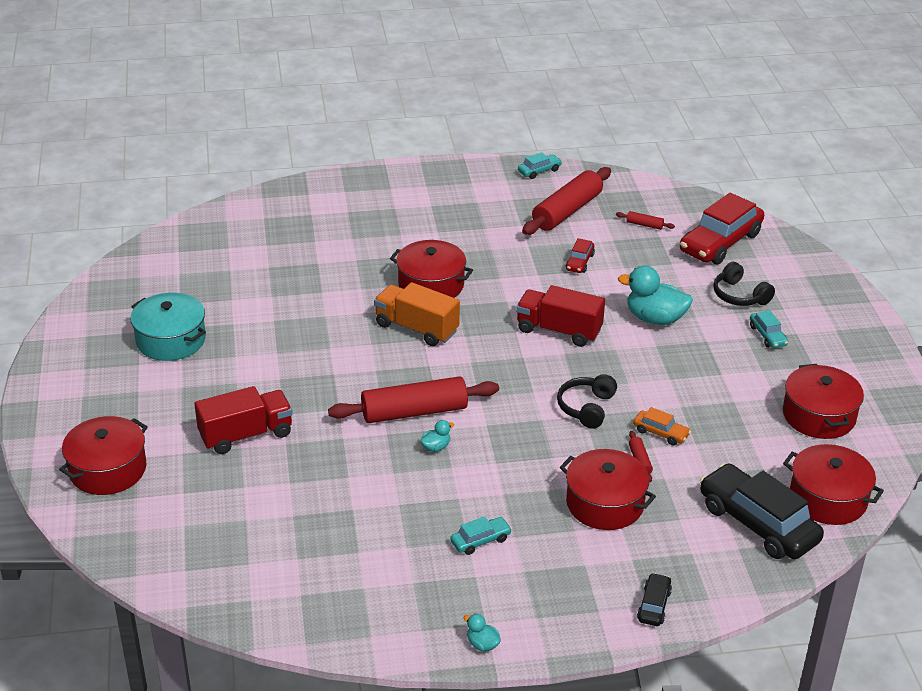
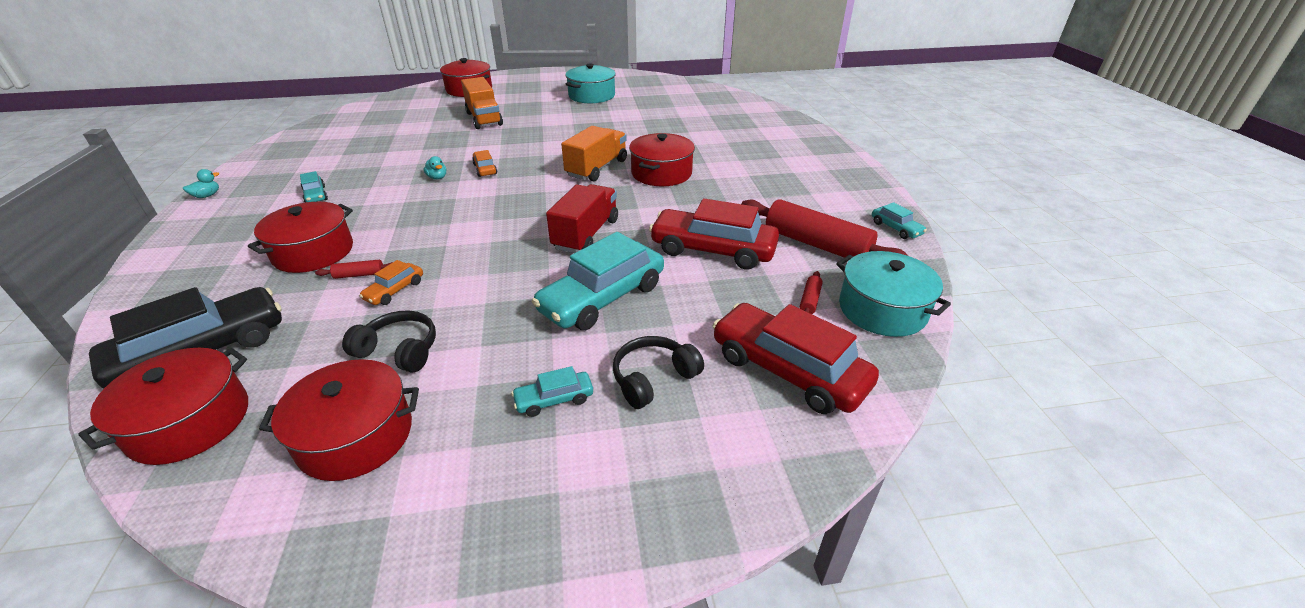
camera: 90 degrees right, 0 degrees up
red truck [194,386,293,454] -> orange truck [461,77,503,129]
red rolling pin [328,376,499,423] -> orange car [472,150,497,177]
black headphones [557,374,617,429] -> black headphones moved to [342,310,436,373]
red car [566,238,595,273] -> red car [649,199,779,269], size x2.17
turquoise duck [618,265,693,325] -> turquoise car [532,232,664,330]
black car [637,573,672,626] -> none
none -> turquoise pot [837,251,951,337]

